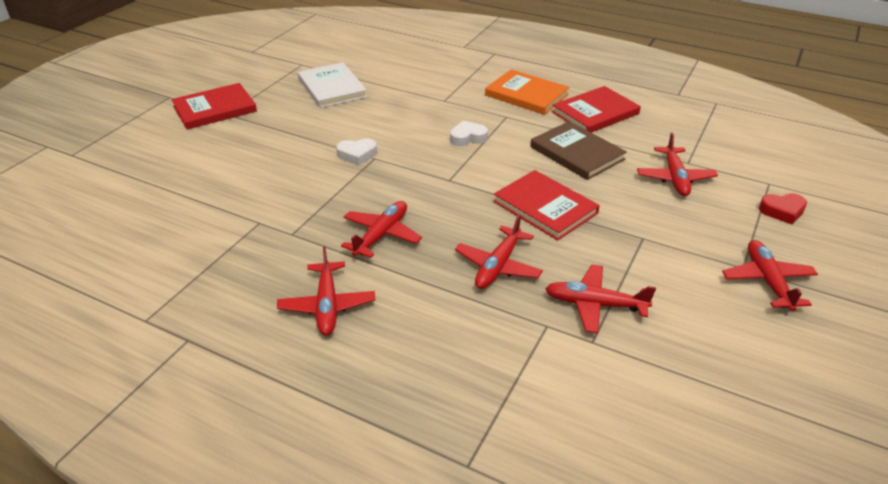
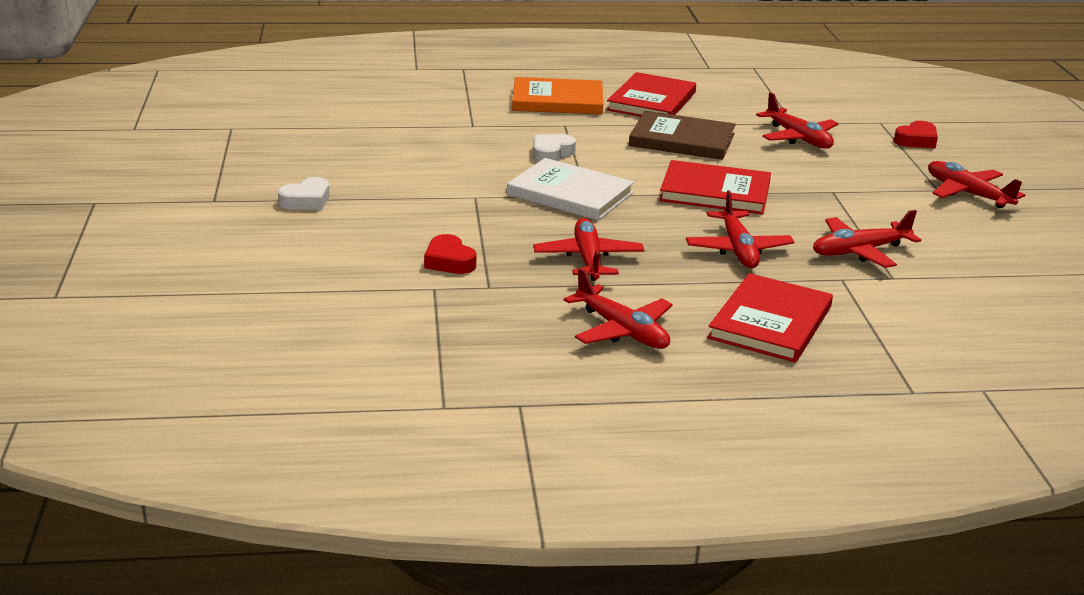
camera: 35 degrees left, 10 degrees down
red book [171,83,257,129] -> red book moved to [707,273,833,363]
white book [298,62,367,108] -> white book moved to [507,158,634,220]
white heart [336,138,377,165] -> white heart moved to [278,177,330,210]
none -> red heart [424,234,476,274]

